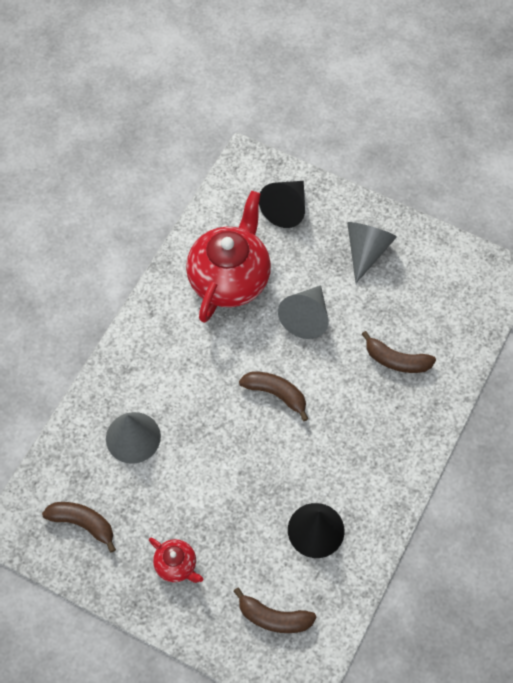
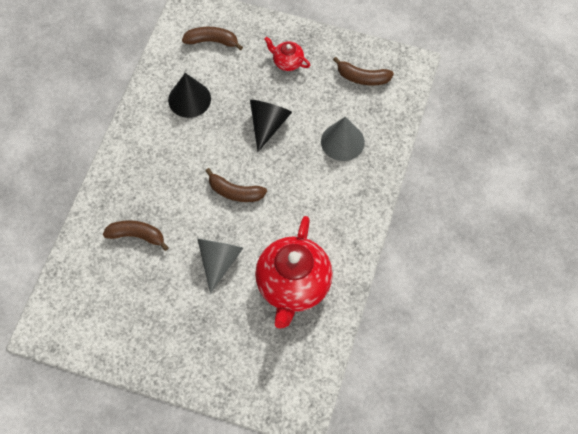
camera: 170 degrees right, 0 degrees up
black cone [259,181,305,228] -> black cone moved to [250,100,292,152]
grey cone [347,222,397,283] -> none

